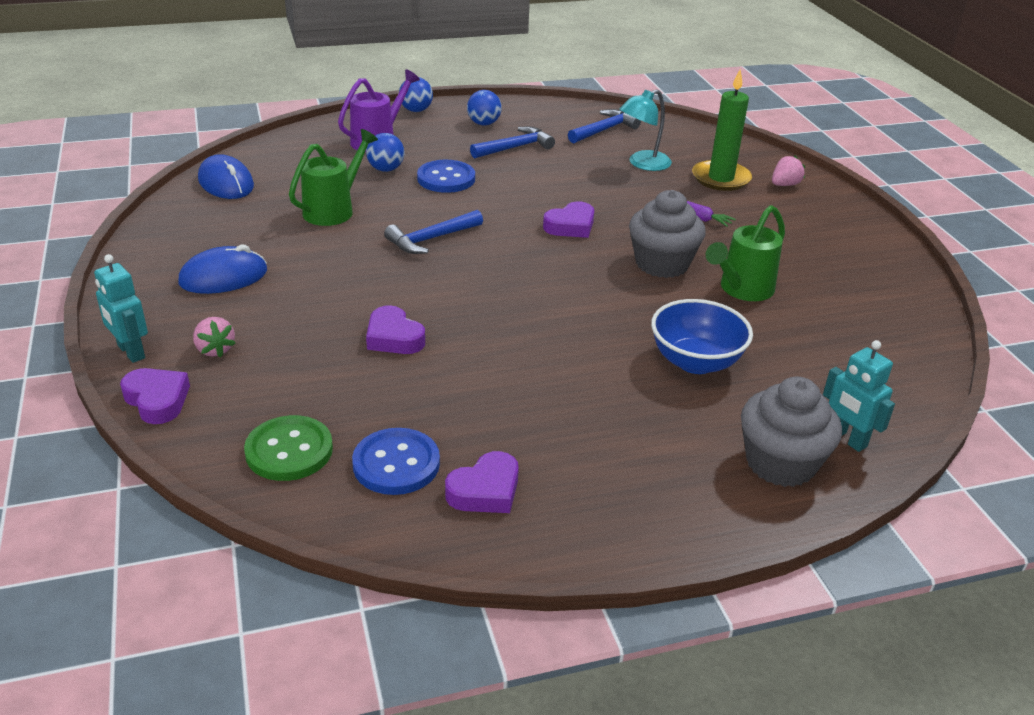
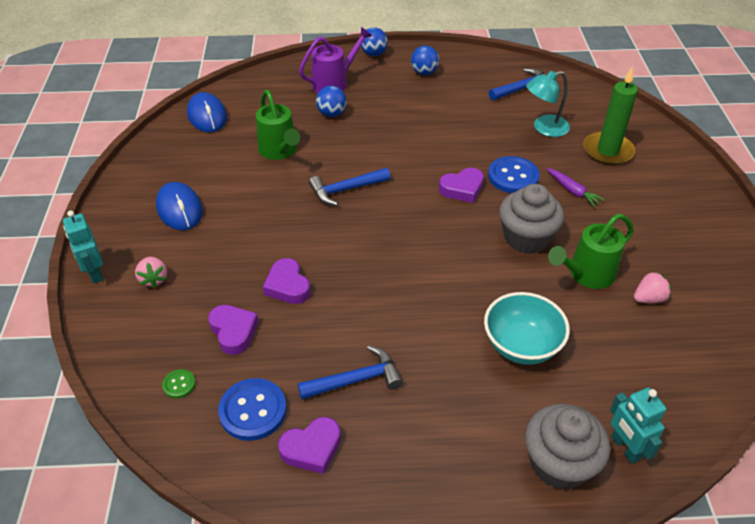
camera: 15 degrees right, 10 degrees up
purple heart [120,368,190,424] -> purple heart moved to [208,305,259,355]
blue mouse [178,245,267,294] -> blue mouse turned 75 degrees clockwise [156,182,203,230]
green button [244,415,333,481] -> green button [162,369,196,398], size x0.49
green watering can [289,129,378,226] -> green watering can turned 105 degrees clockwise [256,90,300,160]
blue button [417,160,475,193] -> blue button moved to [488,156,540,193]
blue hammer [470,127,555,159] -> blue hammer moved to [298,345,403,400]
blue bowl [651,299,753,374] -> turquoise bowl [484,292,570,365]
pink strawberry [772,156,805,186] -> pink strawberry moved to [634,271,672,303]

